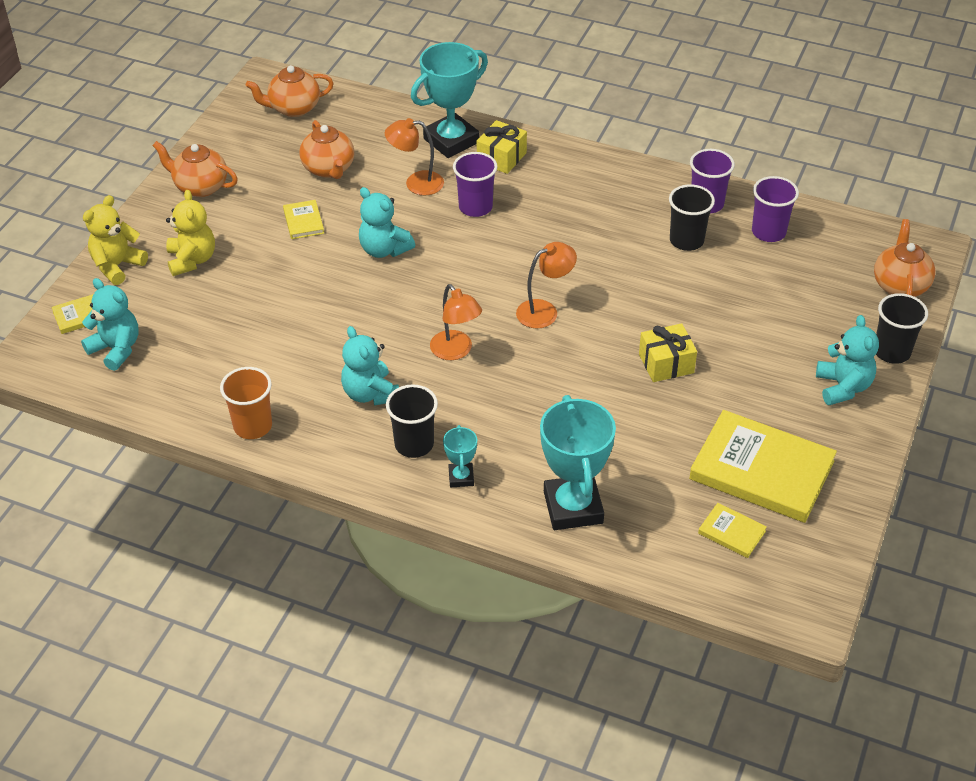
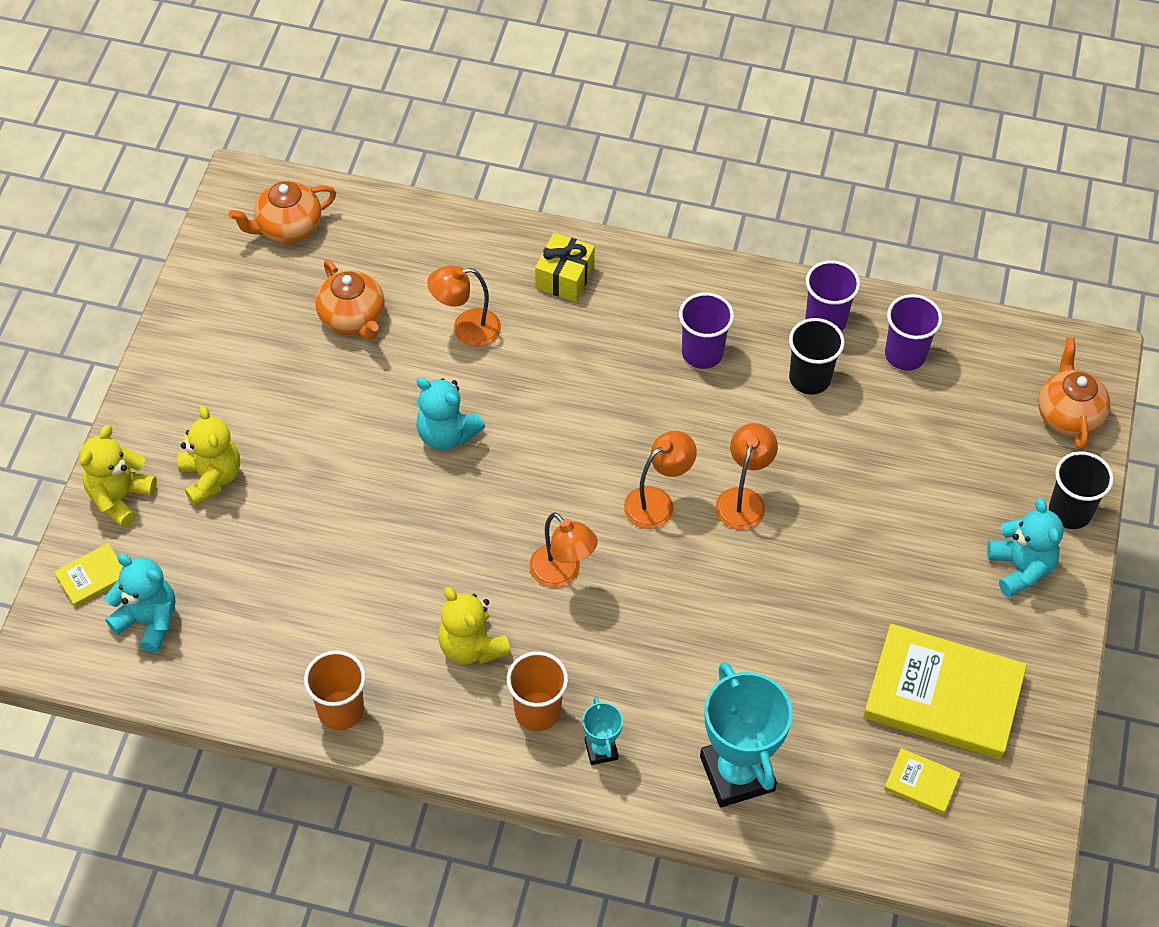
camera: 10 degrees left, 10 degrees up
orange teapot [152,141,238,197] -> none
yellow book [283,200,324,239] -> none
turquoise teddy bear [341,326,399,405] -> yellow teddy bear [438,587,511,664]
black cup [386,384,438,458] -> orange cup [507,651,568,731]
turquoise trophy [411,42,488,158] -> none
purple cup [453,152,497,217] -> purple cup moved to [679,292,734,369]
yellow gift [639,323,697,382] -> none
none -> orange lamp [715,423,778,530]

